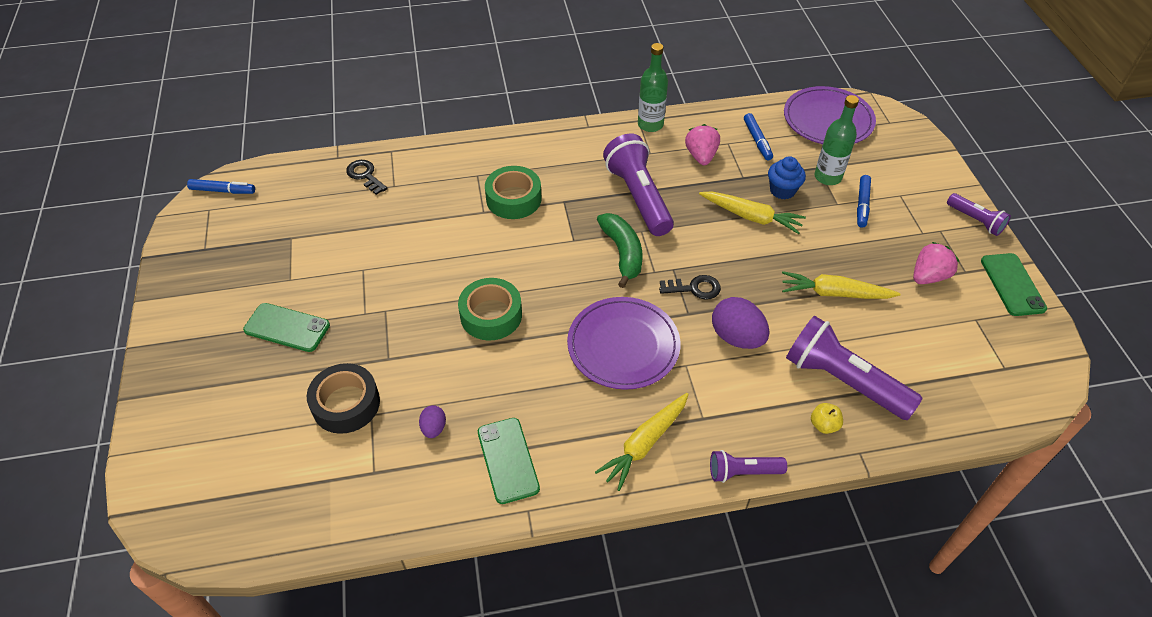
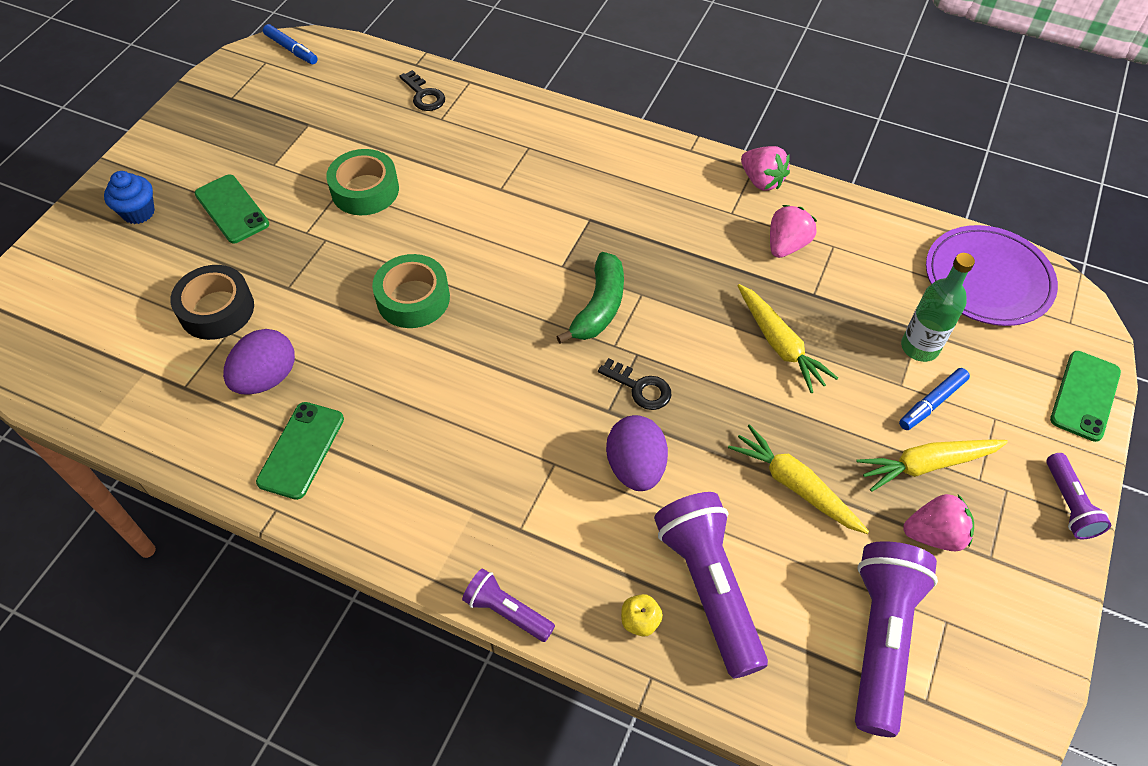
camera: 35 degrees right, 5 degrees up
black key [346,160,388,195] -> black key turned 150 degrees clockwise [399,70,445,111]
purple egg [419,405,446,438] -> purple egg [223,329,295,395], size x1.90
green tape [485,166,542,219] -> green tape moved to [326,149,399,215]
purple plate [567,297,680,390] -> none
yellow carrot [595,393,688,491] -> yellow carrot moved to [857,439,1008,492]
purple flashlight [603,133,674,236] -> purple flashlight moved to [855,541,938,737]
green bottle [638,43,668,132] -> pink strawberry [741,146,790,191]
blue marker [744,113,773,160] -> none
blue cupcake [768,156,806,199] -> blue cupcake moved to [104,171,155,224]
green phone [981,253,1047,316] -> green phone moved to [1050,351,1121,442]

